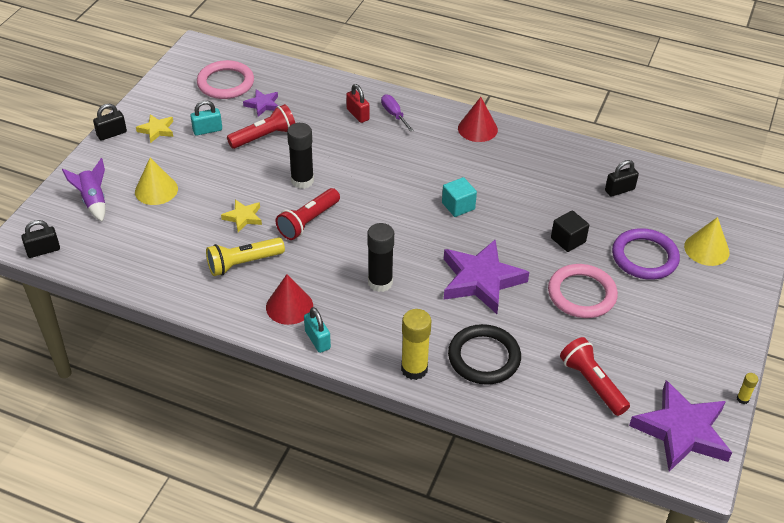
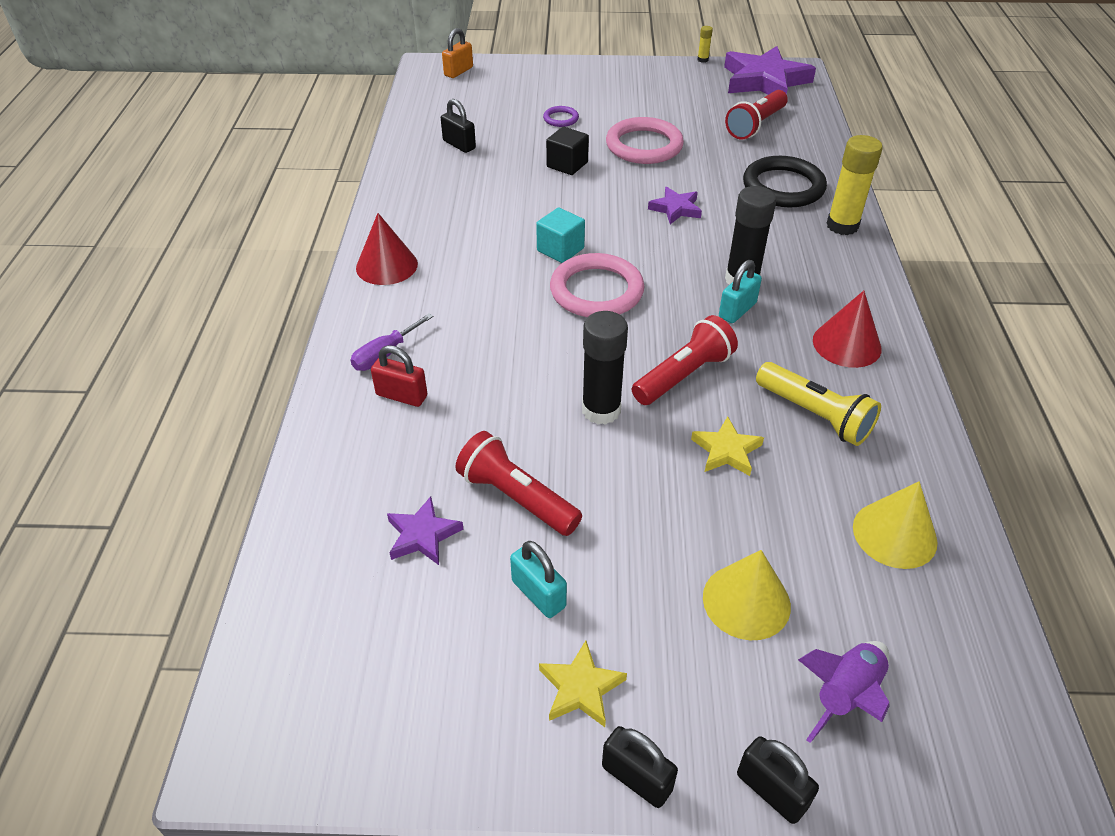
camera: 110 degrees left, 0 degrees up
black padlock [21,220,60,258] -> black padlock moved to [737,736,819,824]
pink ring [197,60,254,99] -> pink ring moved to [550,253,644,317]
red flashlight [275,188,340,240] -> red flashlight turned 60 degrees counterclockwise [632,315,738,405]
turquoise padlock [304,307,331,353] -> turquoise padlock moved to [719,260,762,323]
red padlock [346,84,370,123] -> red padlock turned 75 degrees clockwise [371,345,427,407]
purple star [444,239,529,314] -> purple star [648,187,702,224], size x0.49
purple ring [612,228,680,280] -> purple ring [543,106,579,127], size x0.48
yellow cone [684,217,730,266] -> yellow cone moved to [853,481,938,569]
none -> orange padlock [442,28,473,78]

